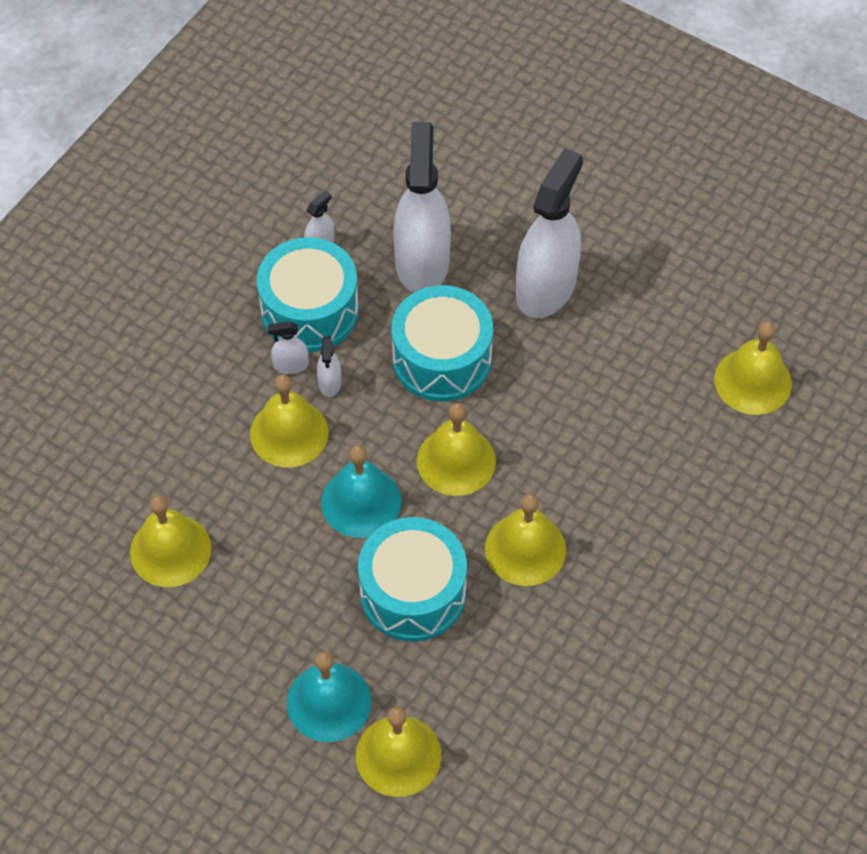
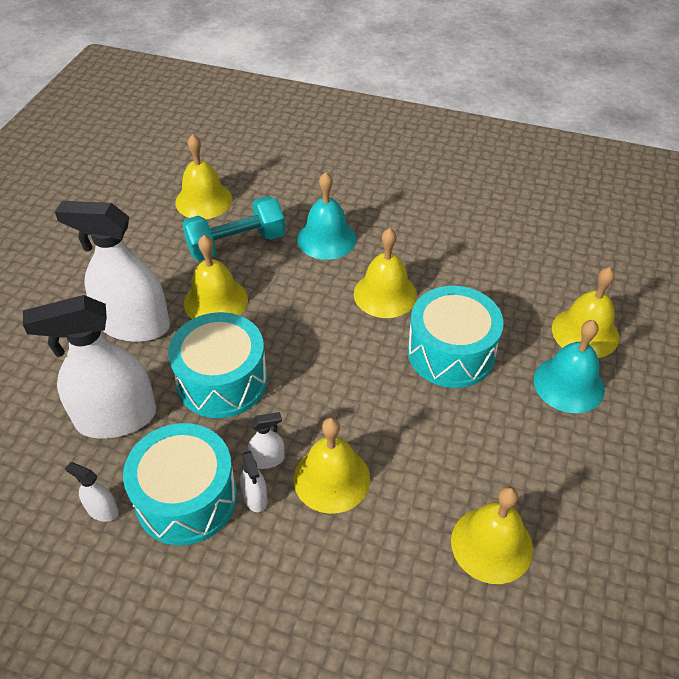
camera: 105 degrees left, 10 degrees down
turquoise bell [321,445,401,538] -> turquoise bell moved to [297,172,356,260]
yellow bell [417,403,496,496] -> yellow bell moved to [184,235,248,319]
none -> turquoise dumbbell [182,196,285,261]

